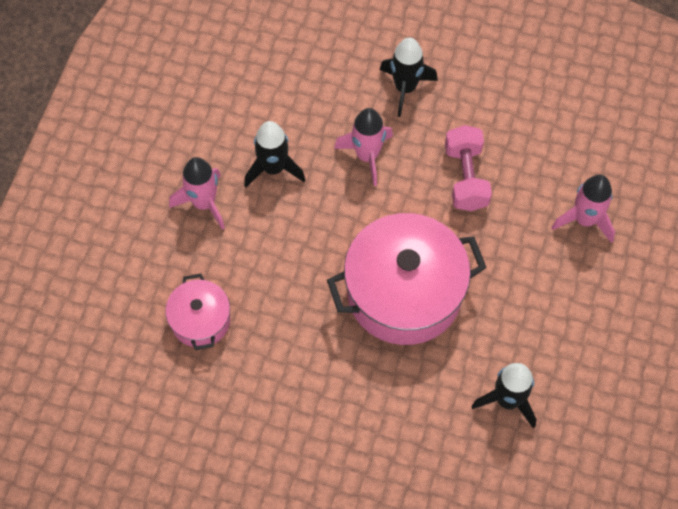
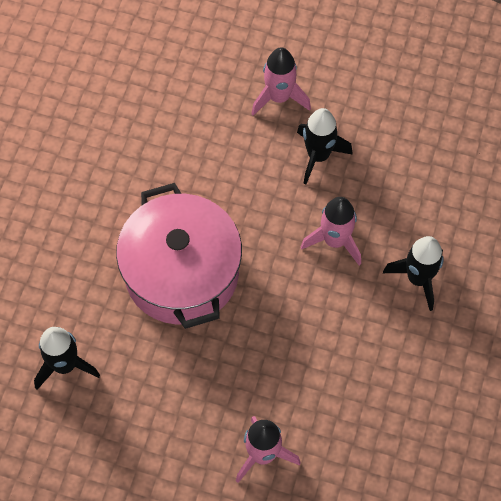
camera: 90 degrees right, 0 degrees up
pink pot [165,273,230,350] -> none
pink dumbbell [445,125,492,211] -> none

